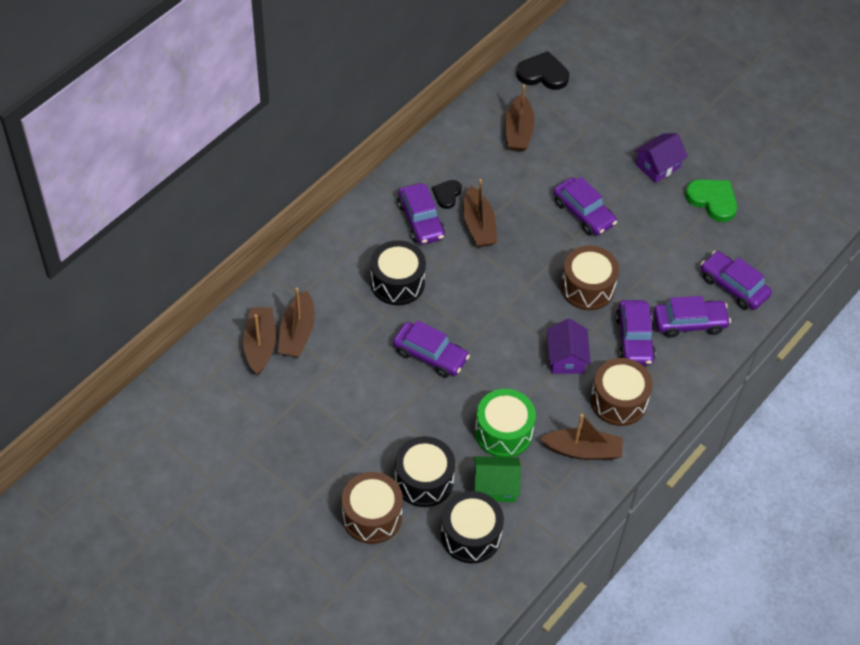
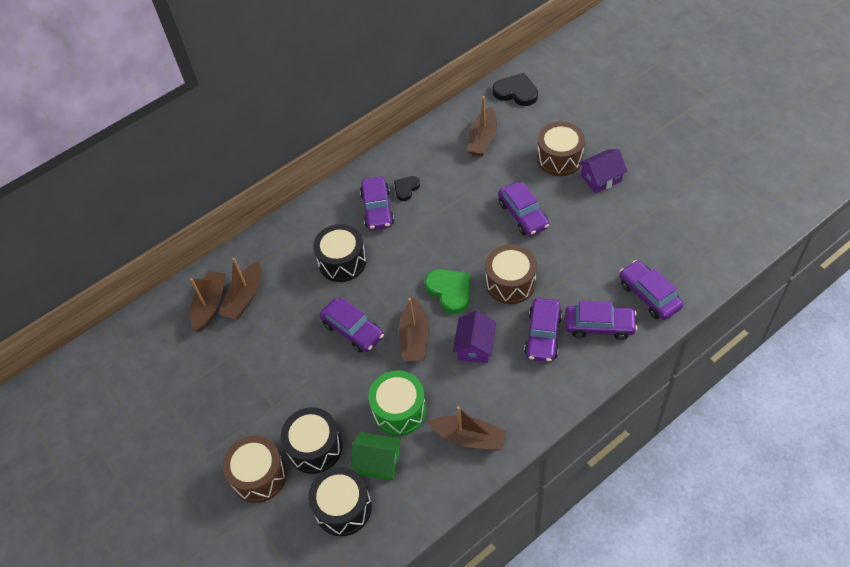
camera: 20 degrees right, 0 degrees up
brown boat [463,179,497,247] -> brown boat moved to [399,298,429,361]
brown drum [590,358,653,426] -> brown drum moved to [537,122,585,176]
green heart [685,179,737,222] -> green heart moved to [425,269,470,314]

